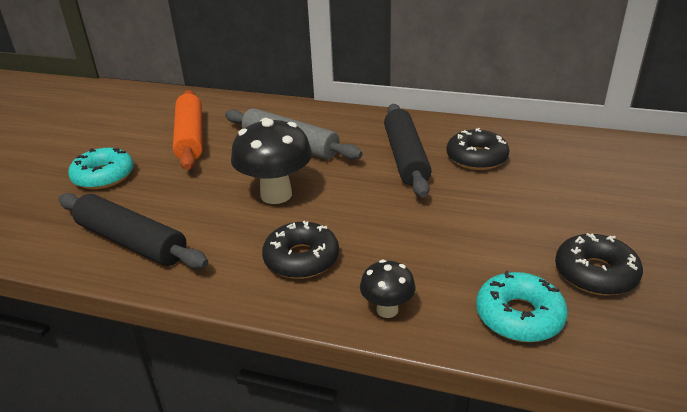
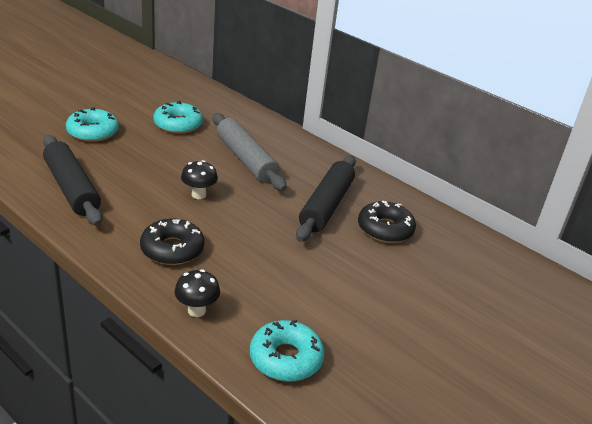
camera: 20 degrees right, 0 degrees up
orange rolling pin [173,90,203,170] -> turquoise donut [153,101,203,134]
black mushroom [231,118,312,204] -> black mushroom [181,160,218,199], size x0.54
black donut [555,233,643,296] -> none

